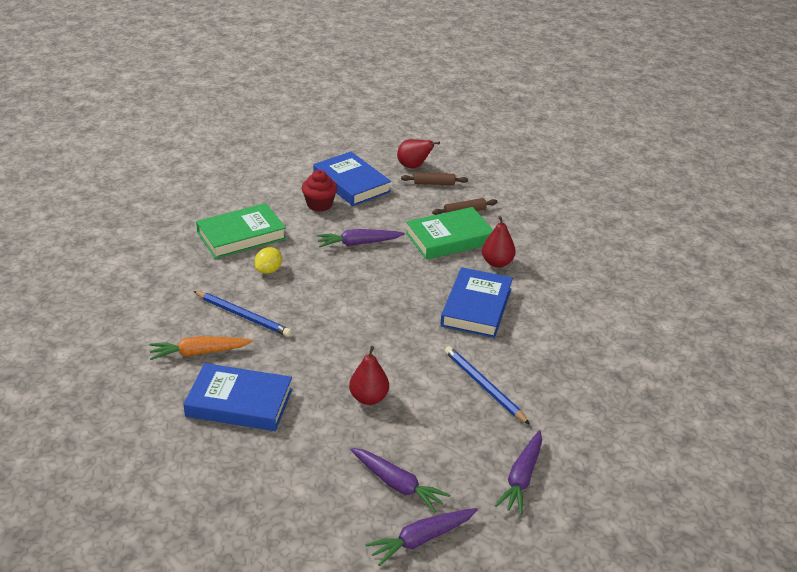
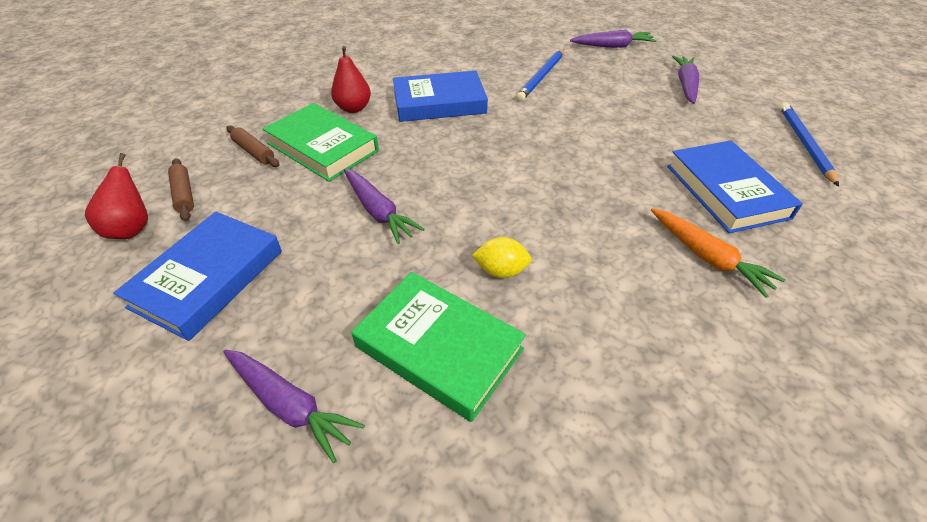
camera: 115 degrees left, 10 degrees up
blue pencil [193,291,292,337] -> blue pencil moved to [780,102,839,186]
red cupcake [302,170,337,212] -> none
red pear [349,346,389,405] -> none
purple carrot [365,508,478,566] -> purple carrot moved to [223,349,365,463]

